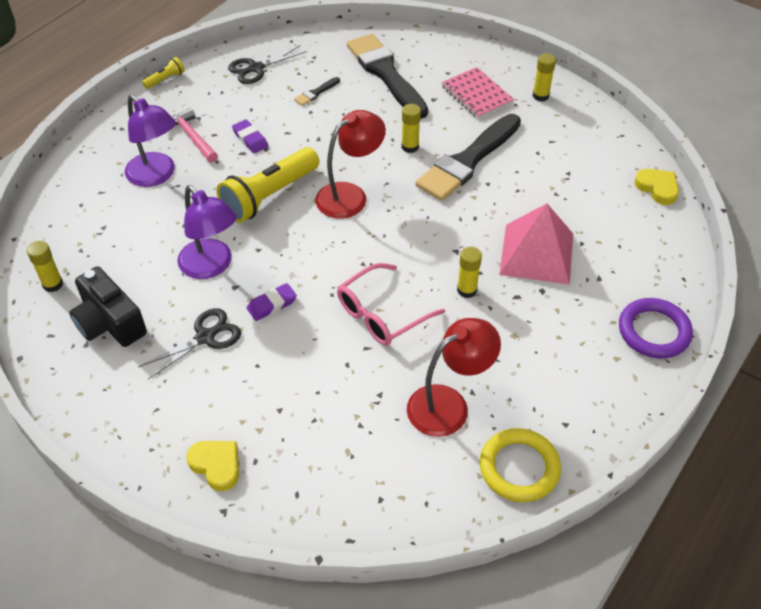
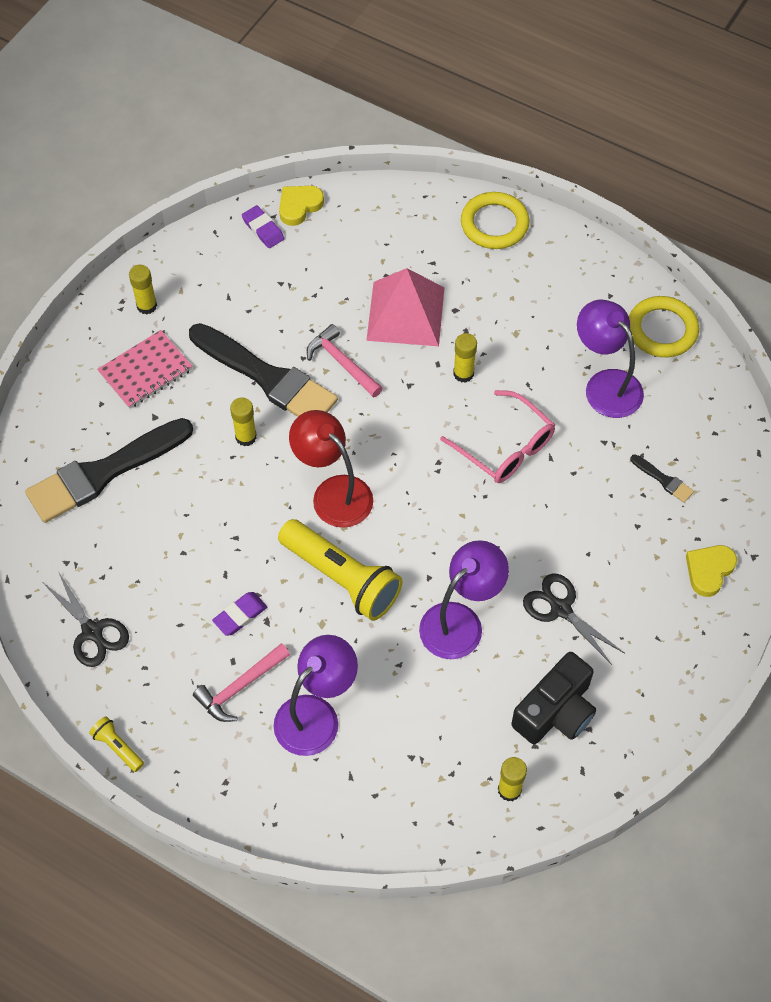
camera: 95 degrees left, 10 degrees up
purple eraser [247,283,297,321] -> purple eraser moved to [242,205,284,248]
black brush [294,77,340,106] -> black brush moved to [630,454,694,503]
red lamp [407,318,501,437] -> purple lamp [577,300,644,418]
purple ring [619,298,693,359] -> yellow ring [461,192,530,249]
none -> pink hammer [307,324,383,398]

